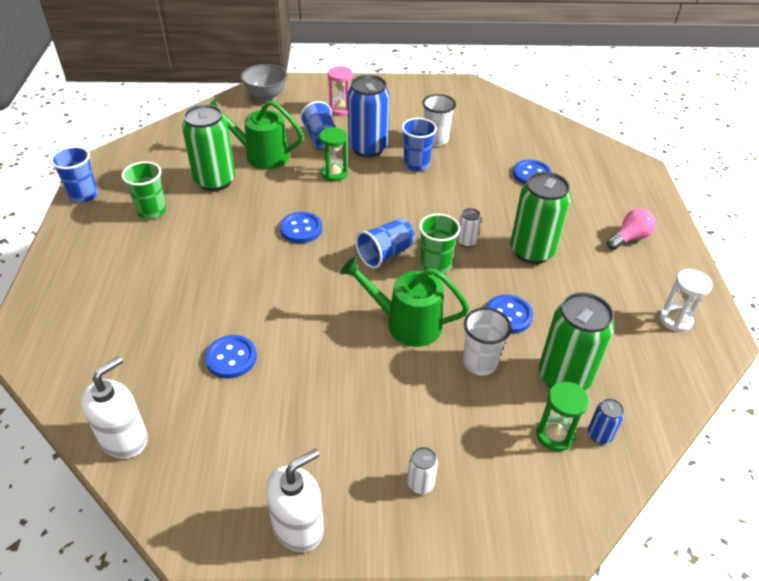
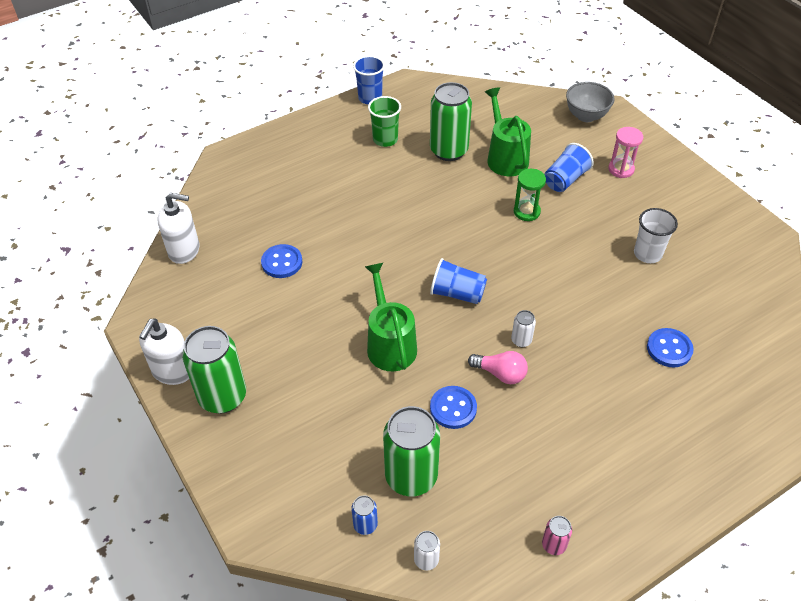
camera: 60 degrees right, 5 degrees up
white soap dispenser [266,449,324,552] -> white soap dispenser turned 90 degrees clockwise [139,318,189,385]
blue button [280,212,322,243] -> none
blue can [348,75,389,158] -> none
blue cup [402,118,437,171] -> none
white can [407,447,438,494] -> white can moved to [414,531,440,570]
green cup [419,214,460,274] -> none
white cup [463,308,512,376] -> none
green can [510,172,571,264] -> green can moved to [182,326,246,414]
green hourglass [536,381,589,451] -> none
pink light bulb [607,208,656,250] -> pink light bulb moved to [468,351,528,384]
white hourglass [659,269,713,332] -> pink can [542,516,572,555]

